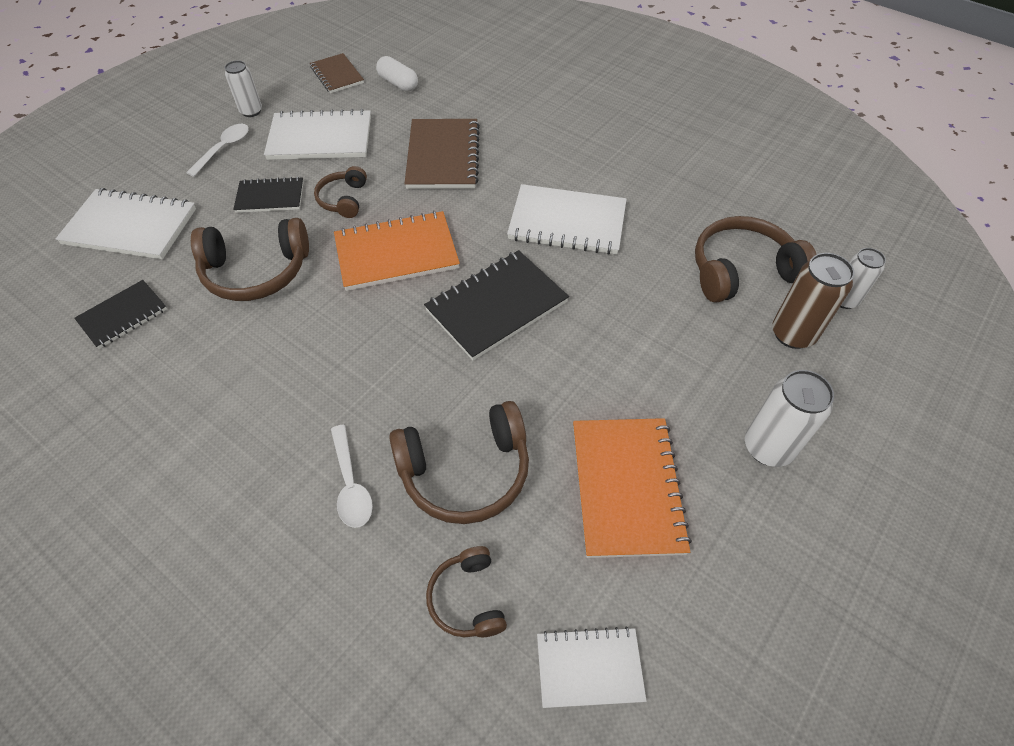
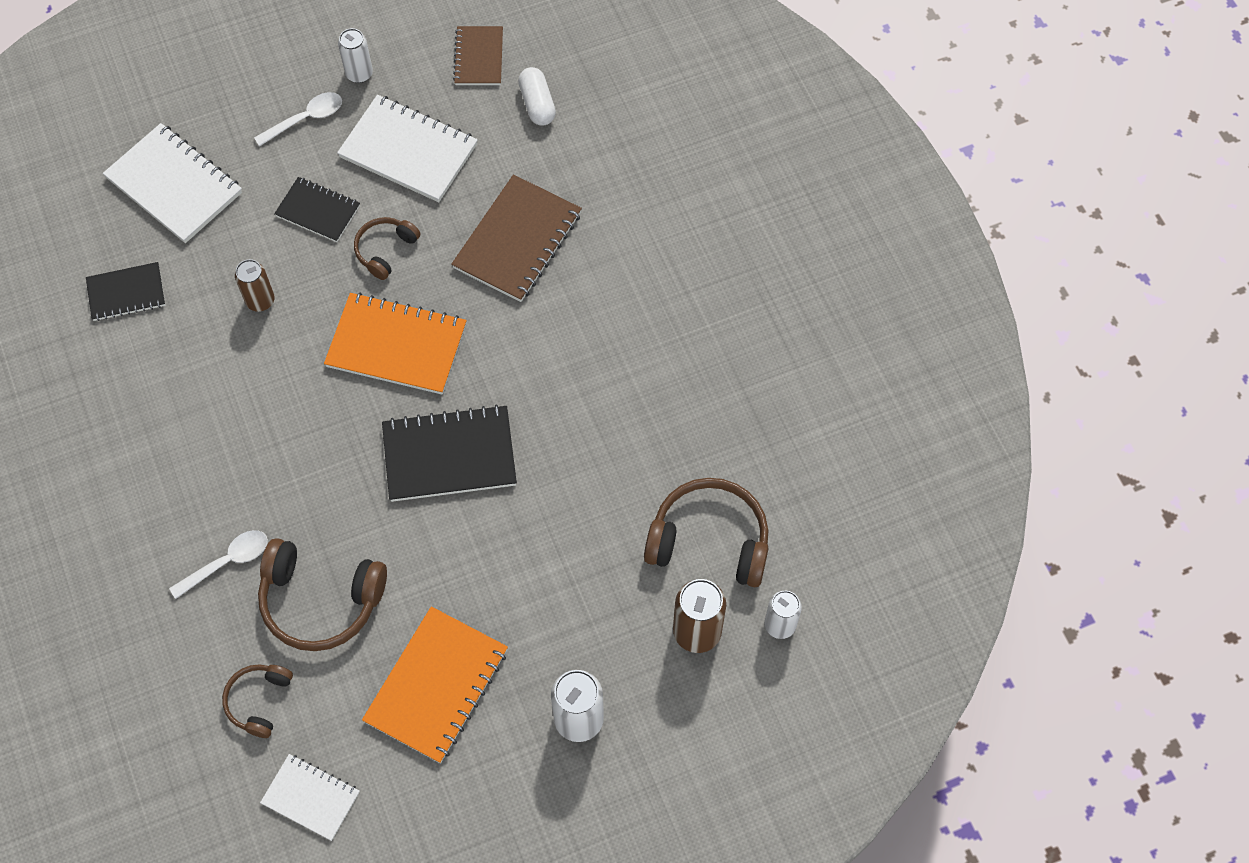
camera: 30 degrees right, 10 degrees up
brown headphones [191,218,309,301] -> brown can [235,259,275,312]
white spoon [331,425,373,528] -> white spoon turned 135 degrees counterclockwise [169,530,268,599]
white notebook [507,184,626,255] -> none

